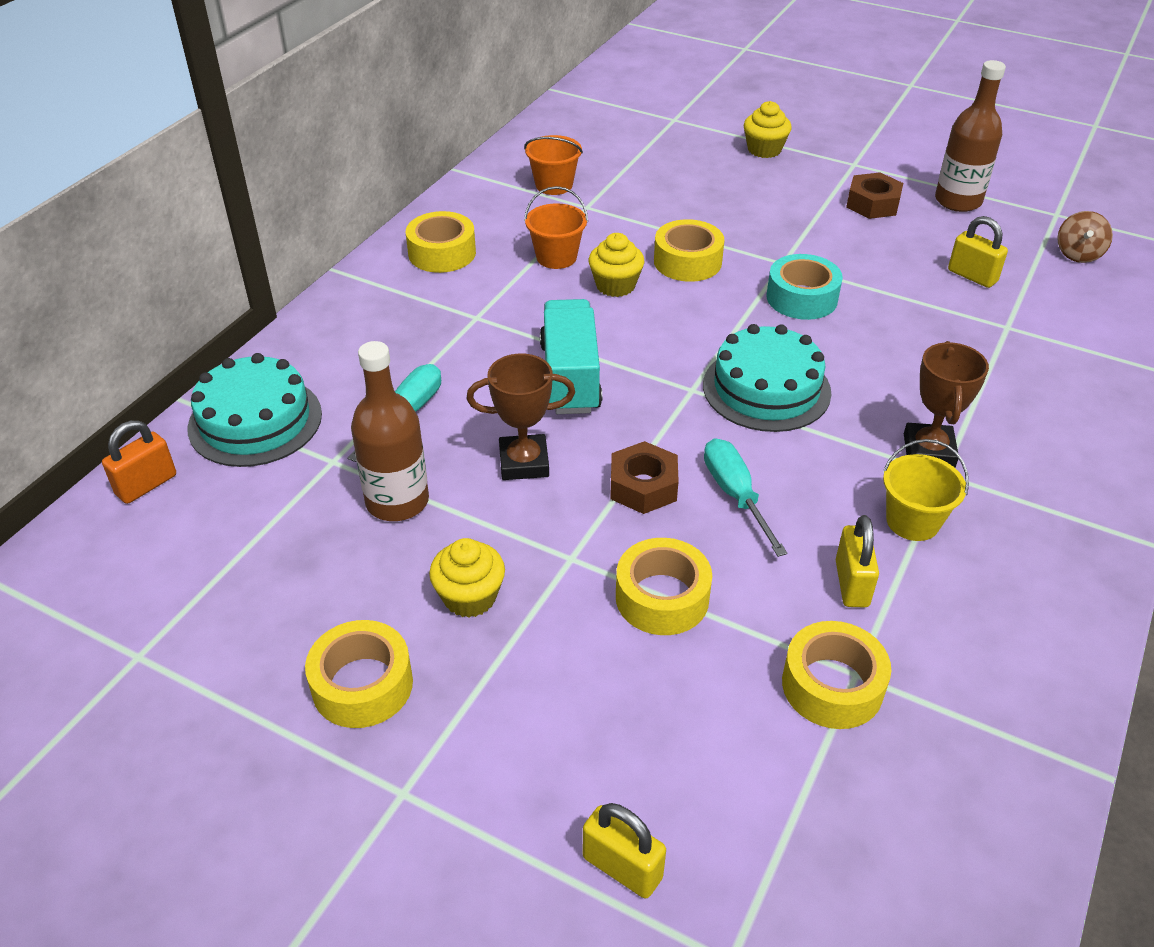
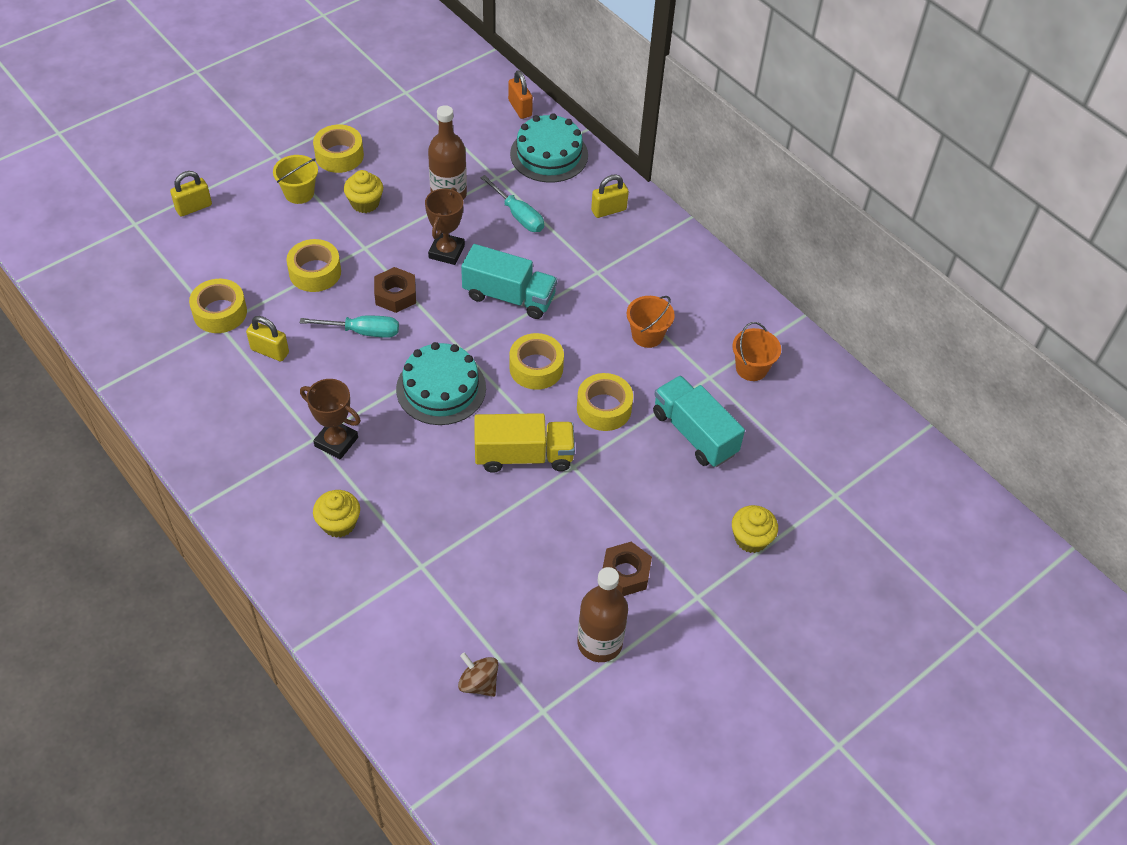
camera: 110 degrees right, 10 degrees up
yellow tape [406,211,476,273] -> yellow tape moved to [509,333,564,390]
yellow cupcake [589,233,644,297] -> yellow cupcake moved to [313,490,360,538]
turquoise tape [766,254,843,320] -> yellow truck [474,413,575,473]
yellow bucket [883,439,969,541] -> yellow bucket moved to [273,155,318,204]
yellow padlock [948,216,1008,288] -> yellow padlock moved to [591,175,629,218]
none -> turquoise truck [653,375,745,467]

